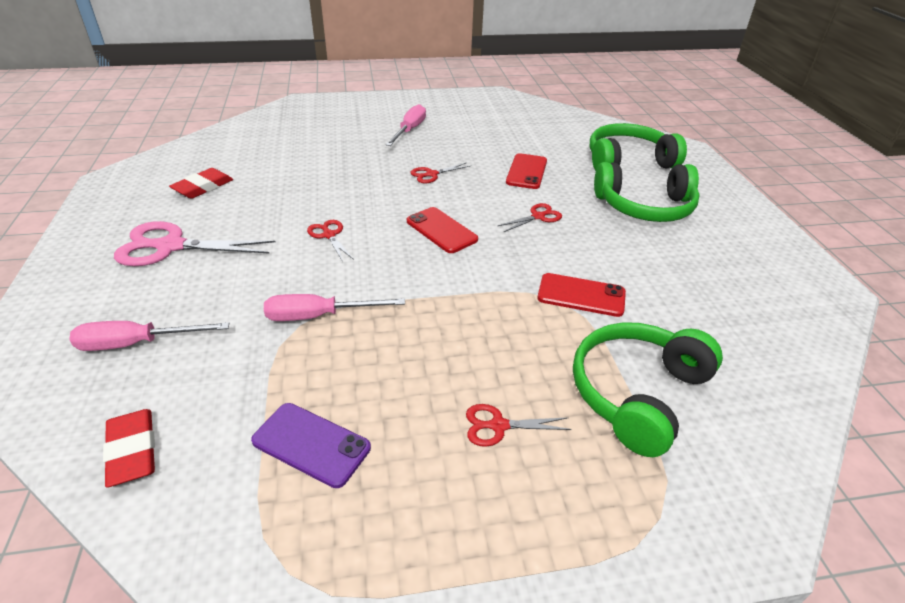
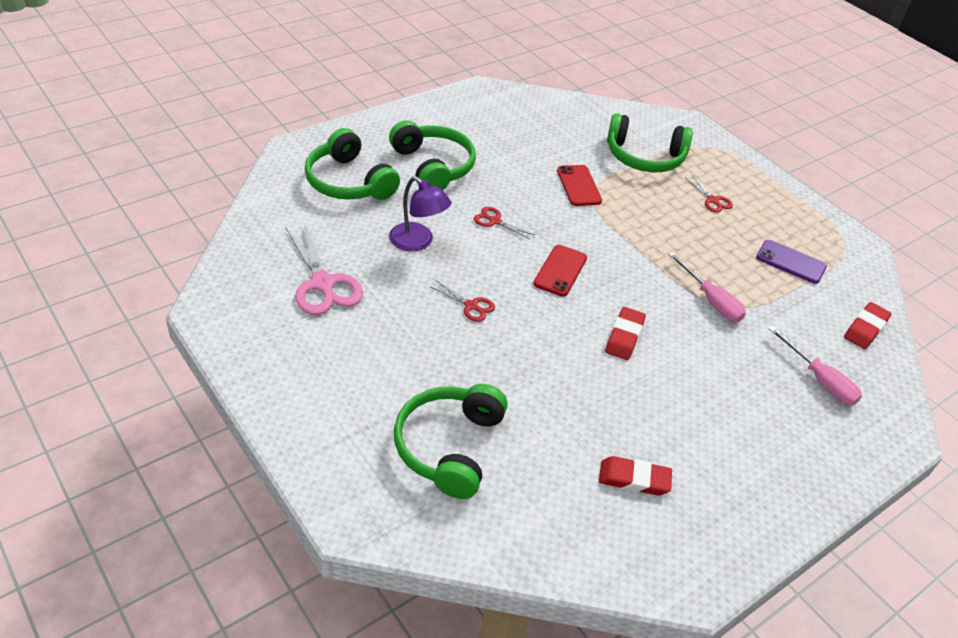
camera: 120 degrees left, 5 degrees up
pink scissors [114,221,275,266] -> pink scissors moved to [286,223,363,315]
purple phone [251,403,371,488] -> purple phone turned 60 degrees counterclockwise [756,240,827,284]
red scissors [307,220,354,262] -> red eraser [605,307,646,360]
pink screwdriver [385,104,426,146] -> none
red phone [506,153,547,189] -> purple lamp [389,176,451,251]
none -> green headphones [394,384,508,499]

